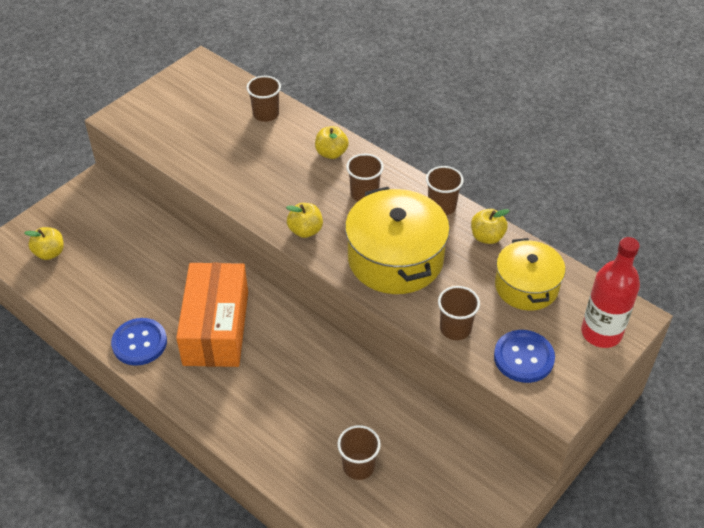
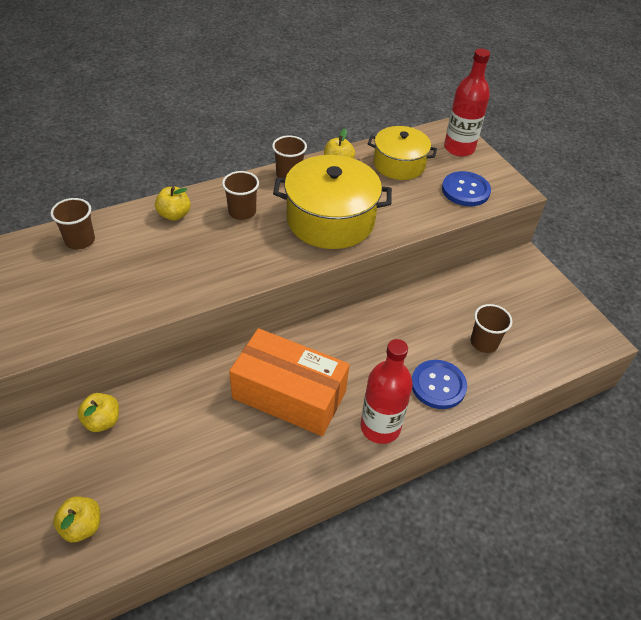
camera: 70 degrees left, 0 degrees up
blue button [111,318,167,366] -> blue button moved to [412,360,467,409]
yellow apple [286,203,323,238] -> yellow apple moved to [77,393,119,432]
brown cup [438,286,480,340] -> none
none -> red bottle [360,339,413,444]

